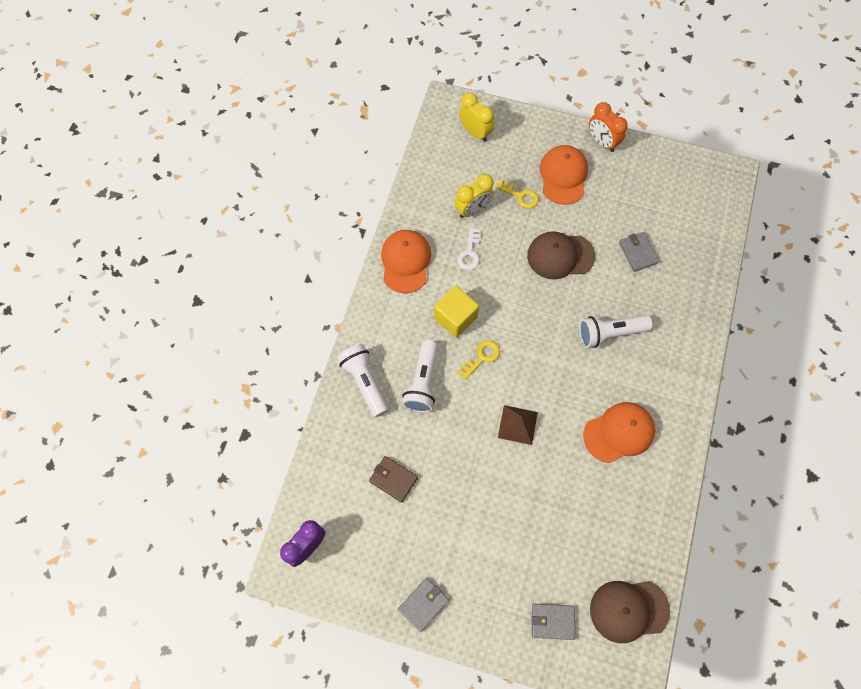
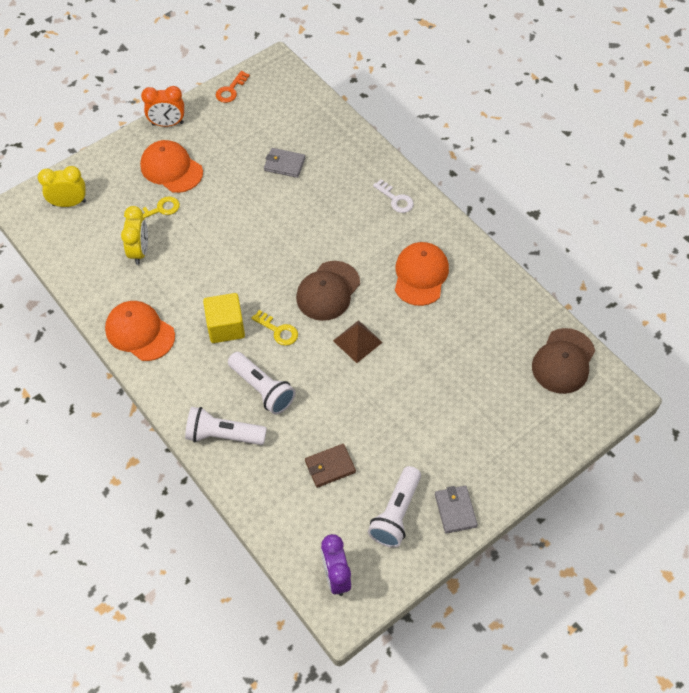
camera: 55 degrees left, 10 degrees down
white key [457,227,481,270] -> white key moved to [373,179,414,213]
yellow key [457,340,500,380] -> yellow key turned 135 degrees clockwise [251,310,298,346]
brown cap [527,231,595,279] -> brown cap moved to [296,261,360,321]
grey wallet [531,604,575,640] -> none
white flashlight [579,315,653,348] -> white flashlight moved to [368,466,421,548]
none -> orange key [216,71,250,103]

